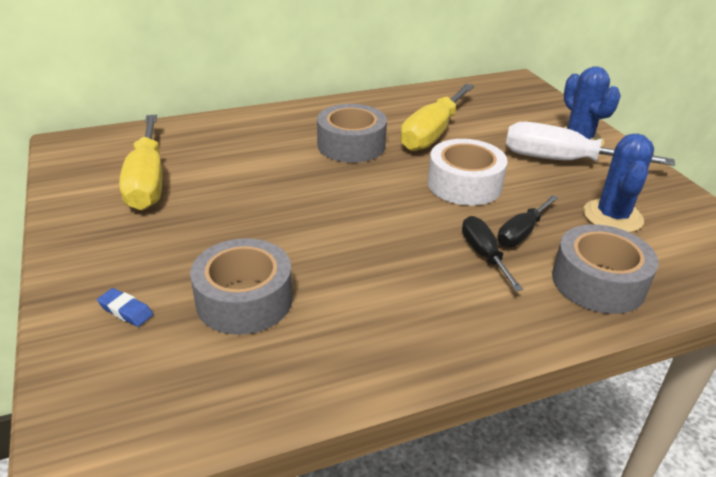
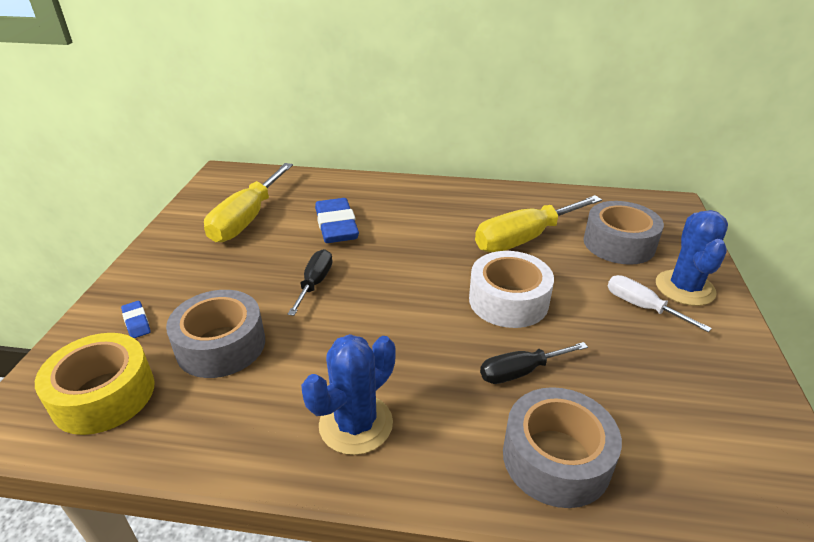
camera: 30 degrees right, 0 degrees up
grey tape [317,104,387,163] -> grey tape moved to [583,201,664,265]
black screwdriver [462,216,523,291] -> black screwdriver moved to [288,249,333,316]
white screwdriver [506,122,675,166] -> white screwdriver [607,275,712,332], size x0.56
blue cactus [583,134,654,233] -> blue cactus moved to [301,334,396,455]
none -> yellow tape [35,333,155,435]
none -> blue eraser [315,198,359,243]

